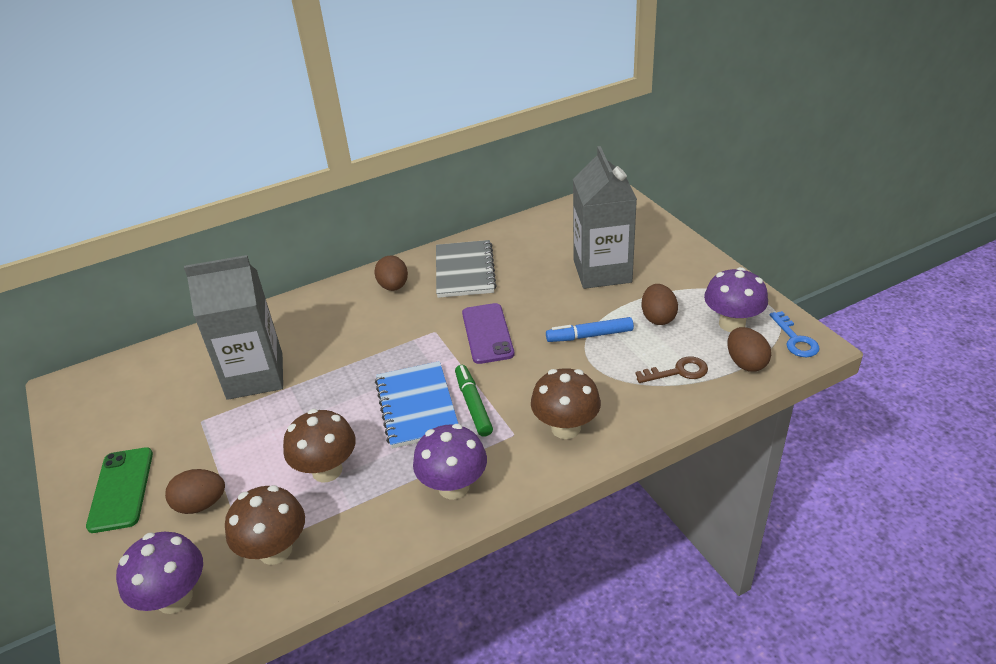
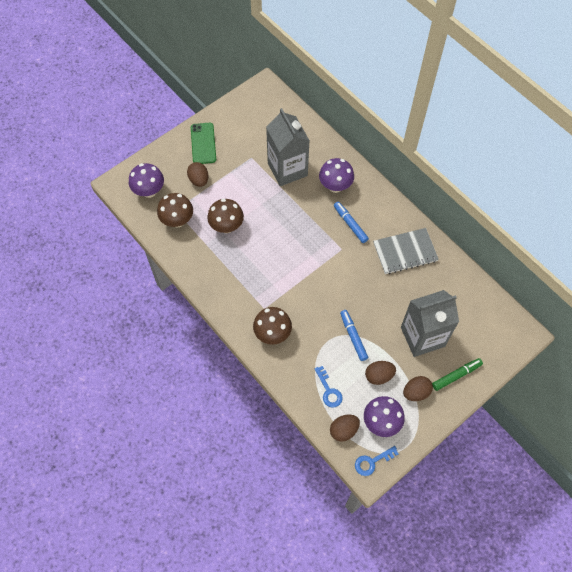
camera: 75 degrees right, 25 degrees up
green phone [86,447,153,533] -> green phone turned 75 degrees counterclockwise [191,123,216,164]
brown egg [374,255,408,291] -> brown egg moved to [403,376,433,401]
blue notebook [375,361,458,449] -> none
purple mushroom [413,424,487,499] -> purple mushroom moved to [319,158,354,193]
green marker [455,365,493,437] -> green marker moved to [432,358,483,391]
purple phone [462,303,514,364] -> none
brown key [635,357,708,383] -> blue key [315,366,343,407]
none -> blue marker [334,202,369,243]

